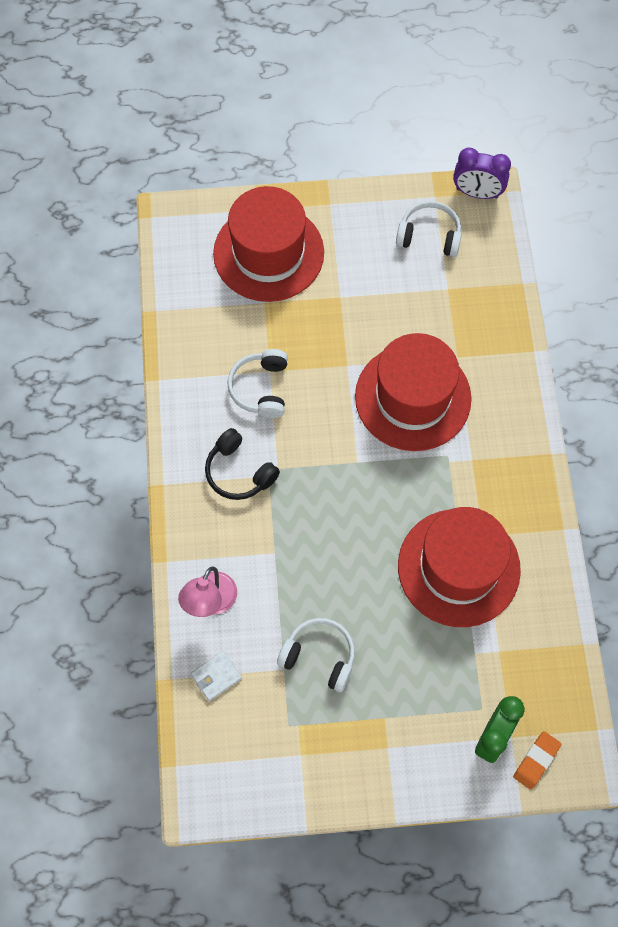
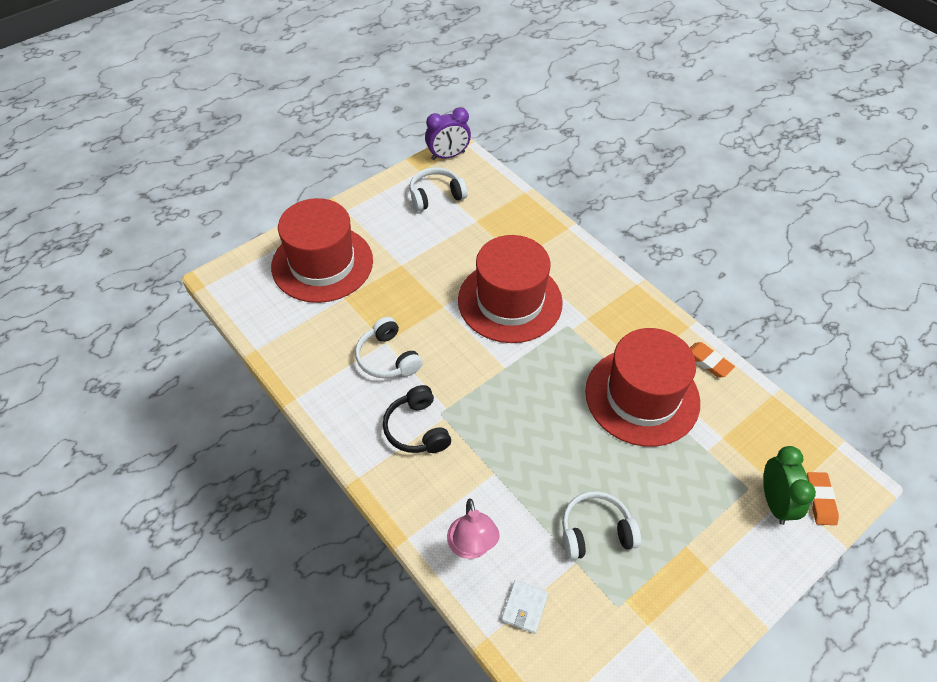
camera: 35 degrees left, 15 degrees down
black headphones [205,428,280,500] -> black headphones turned 60 degrees clockwise [383,385,451,453]
none -> orange eraser [690,342,735,378]

